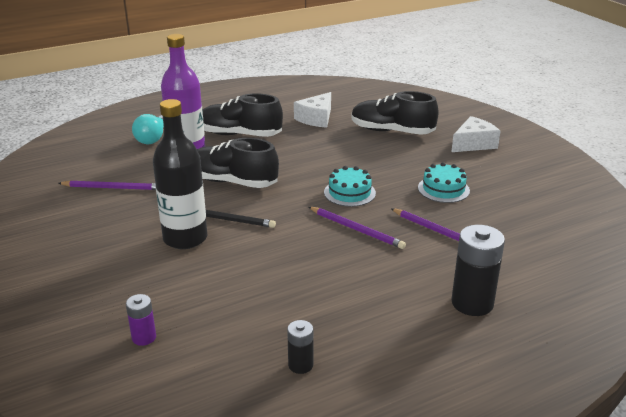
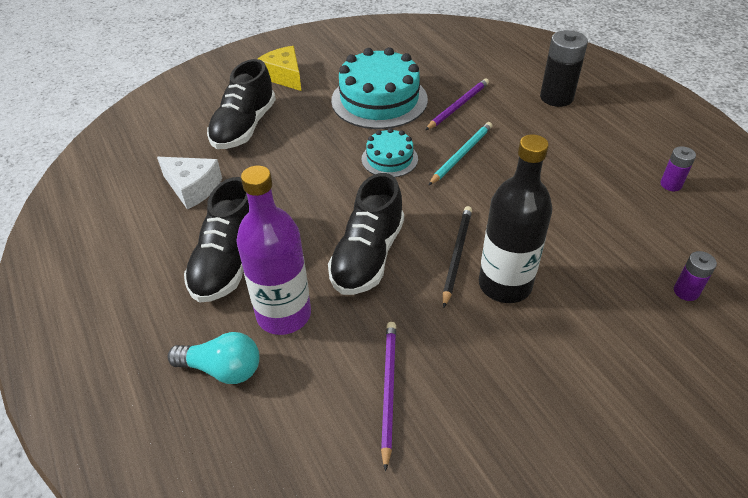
camera: 90 degrees left, 15 degrees up
black battery [287,320,313,374] -> purple battery [660,146,696,191]
purple pencil [309,207,406,249] -> turquoise pencil [428,122,492,186]
turquoise cake [418,162,470,203] -> turquoise cake [331,47,428,129], size x1.89
white cheese [451,116,501,152] -> yellow cheese [258,46,301,91]

